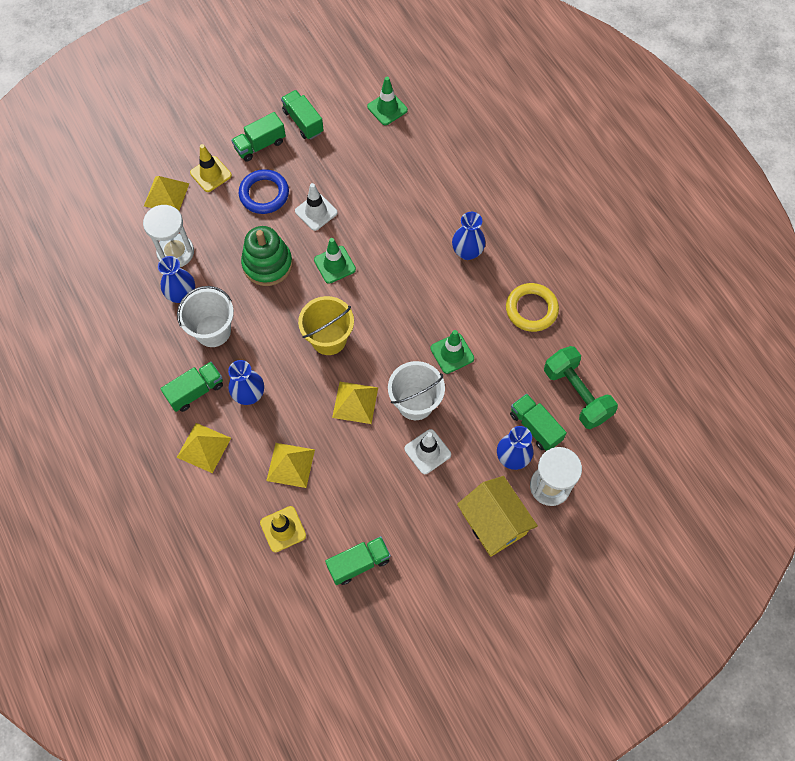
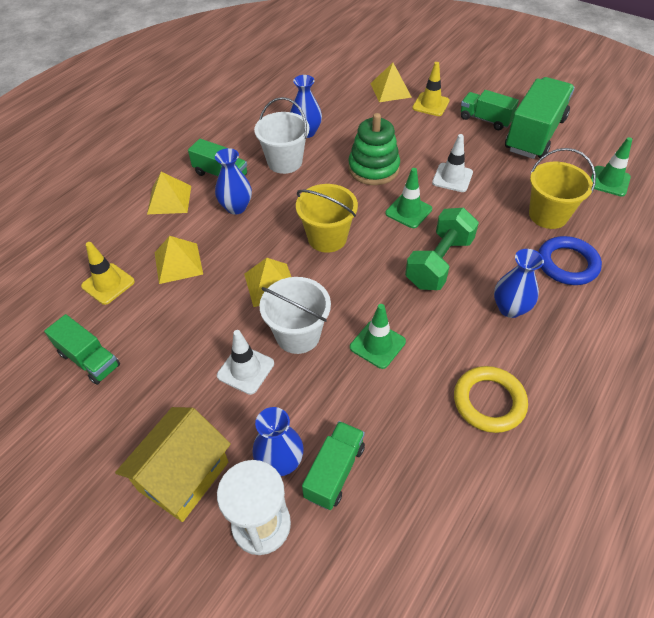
camera: 65 degrees right, 15 degrees down
white hourglass [143,205,194,267] -> none
blue ring [239,169,289,214] -> blue ring moved to [538,236,602,285]
green truck [281,90,324,140] -> green truck [505,77,575,159], size x1.79
green dumbbell [544,346,618,429] -> green dumbbell moved to [405,208,479,290]
none -> yellow bucket [529,148,596,229]

